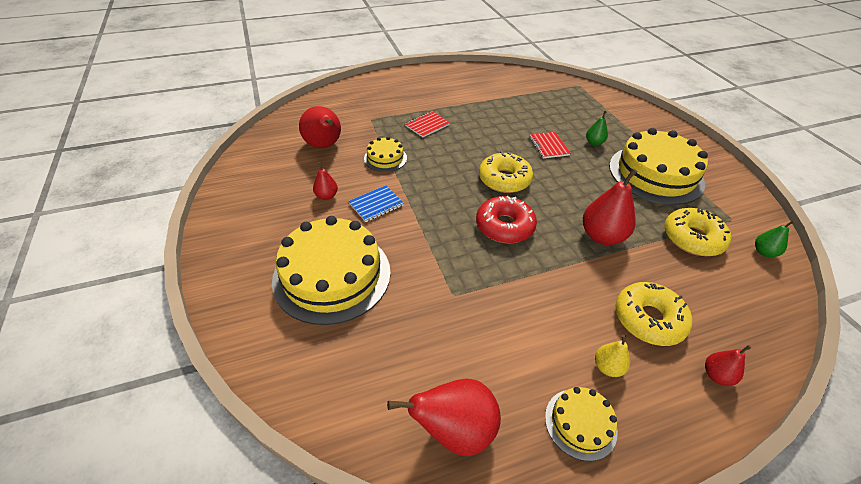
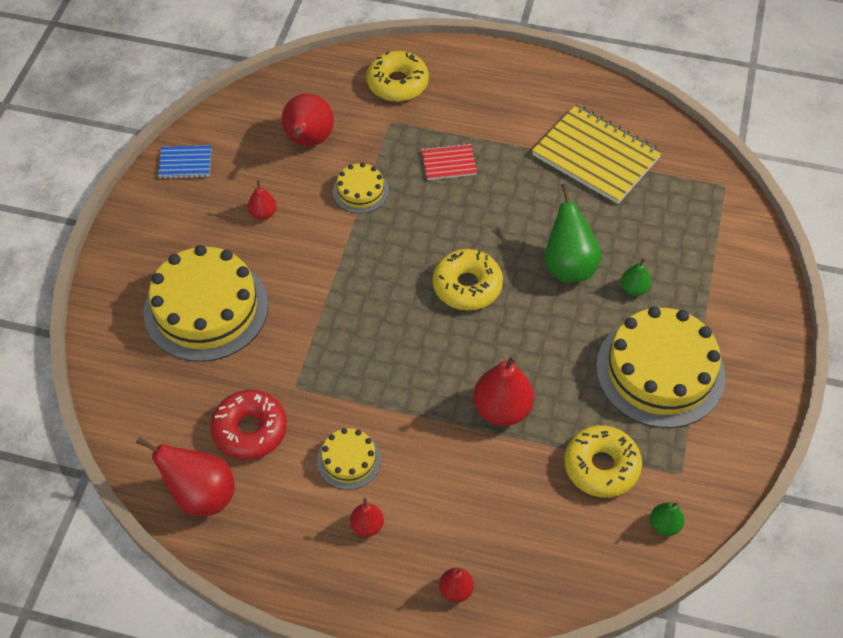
camera: 35 degrees right, 10 degrees up
blue notebook [349,185,404,222] -> blue notebook moved to [158,145,212,179]
red donut [476,196,537,243] -> red donut moved to [210,390,287,460]
red notebook [529,132,571,158] -> green pear [545,183,602,282]
yellow cake [545,387,618,461] -> yellow cake moved to [317,428,381,490]
yellow pear [595,335,630,377] -> red pear [350,498,384,537]
yellow donut [615,282,692,346] -> yellow donut moved to [366,51,429,102]
none -> yellow notebook [532,104,662,204]

